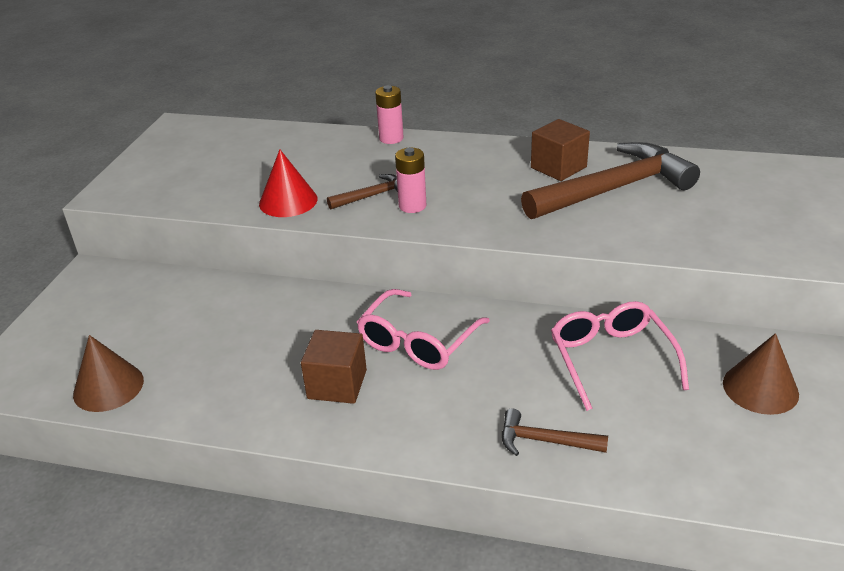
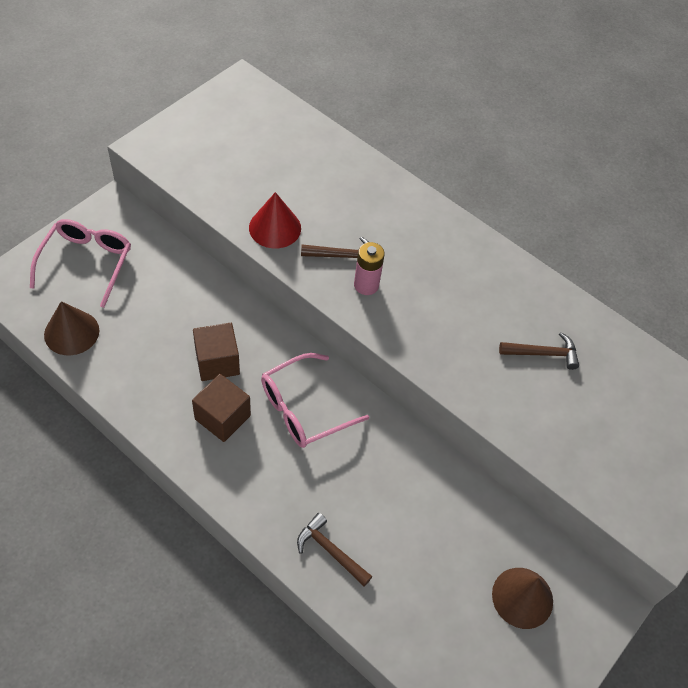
camera: 20 degrees right, 20 degrees up
pink battery [375,85,404,144] -> none
brown hammer [521,142,700,219] -> brown hammer [499,332,579,370], size x0.46
brown cube [531,119,590,181] -> brown cube moved to [193,323,240,381]
pink glasses [551,301,689,411] -> pink glasses moved to [30,219,131,308]

